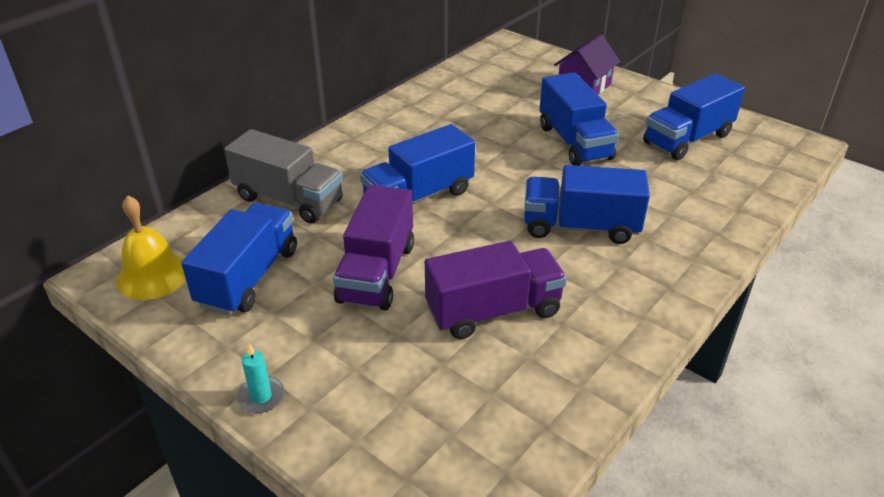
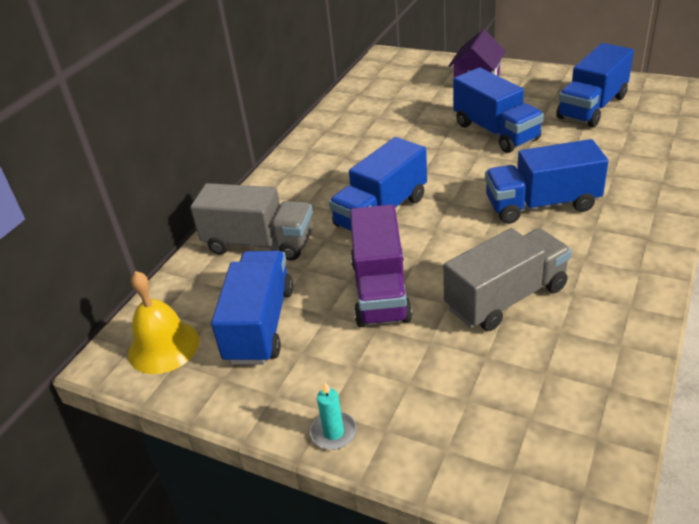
camera: 10 degrees left, 0 degrees up
purple truck [425,241,567,339] -> grey truck [443,228,572,331]

